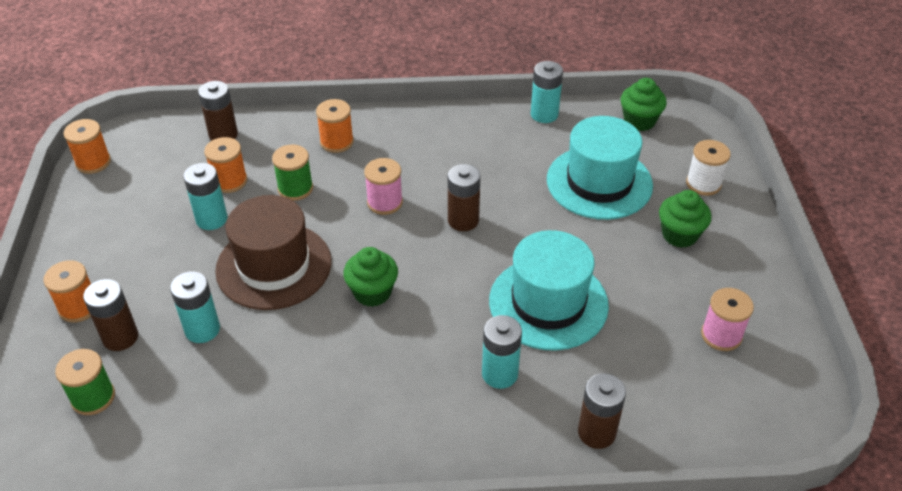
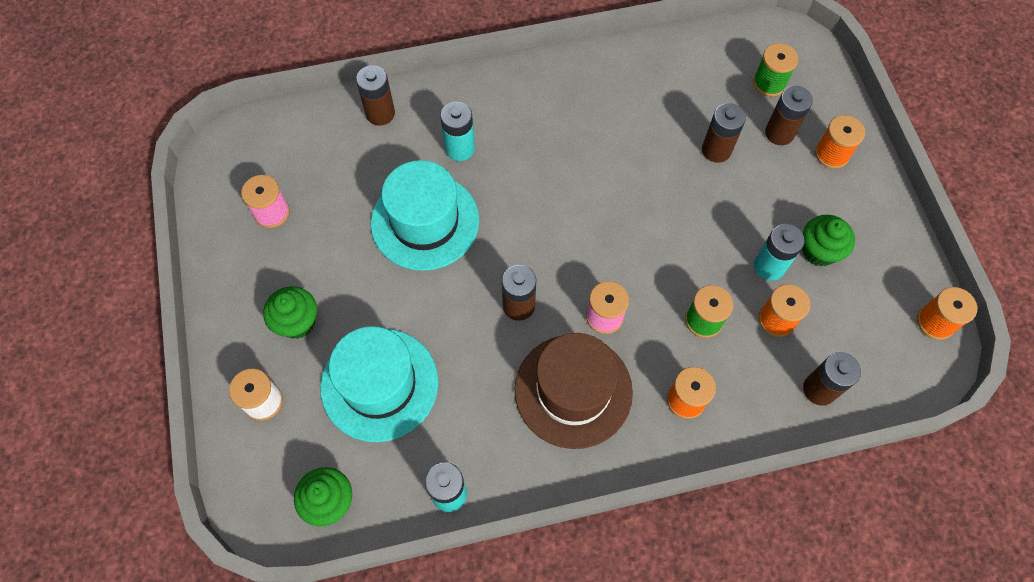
camera: 170 degrees right, 20 degrees up
turquoise battery [170,271,220,343] -> brown battery [702,103,746,163]
brown hat [215,195,331,310] -> brown hat moved to [515,333,633,449]
green cupcake [343,247,398,307] -> green cupcake moved to [802,215,855,266]

